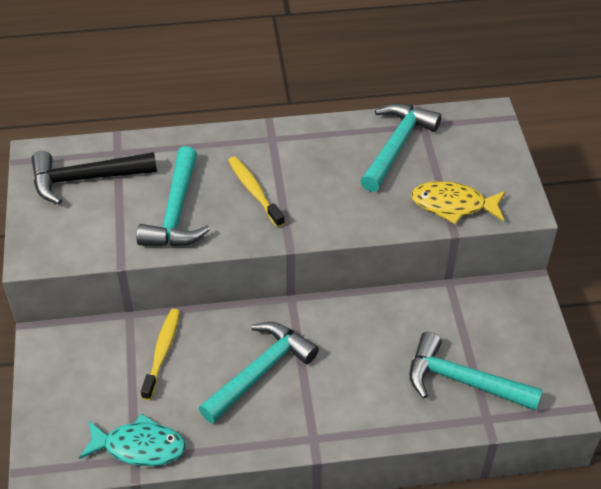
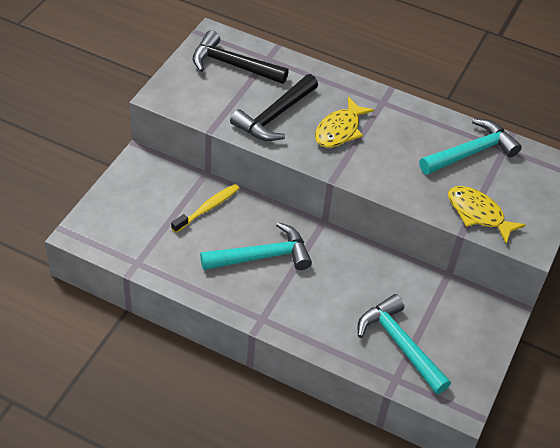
camera: 30 degrees right, 0 degrees up
turquoise fish [79,414,186,466] -> none
turquoise hammer [136,146,210,247] -> black hammer [230,74,318,141]
yellow toothbrush [228,156,285,227] -> yellow fish [315,97,374,148]

